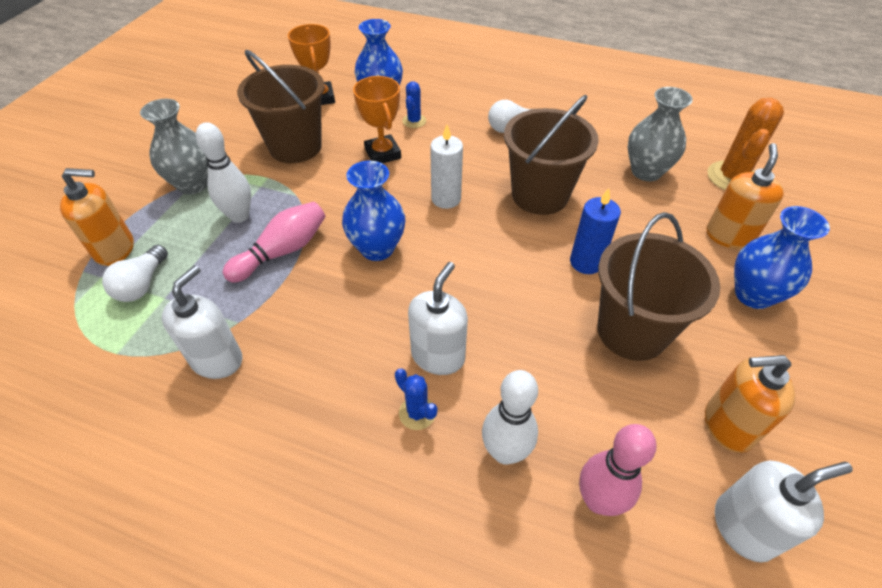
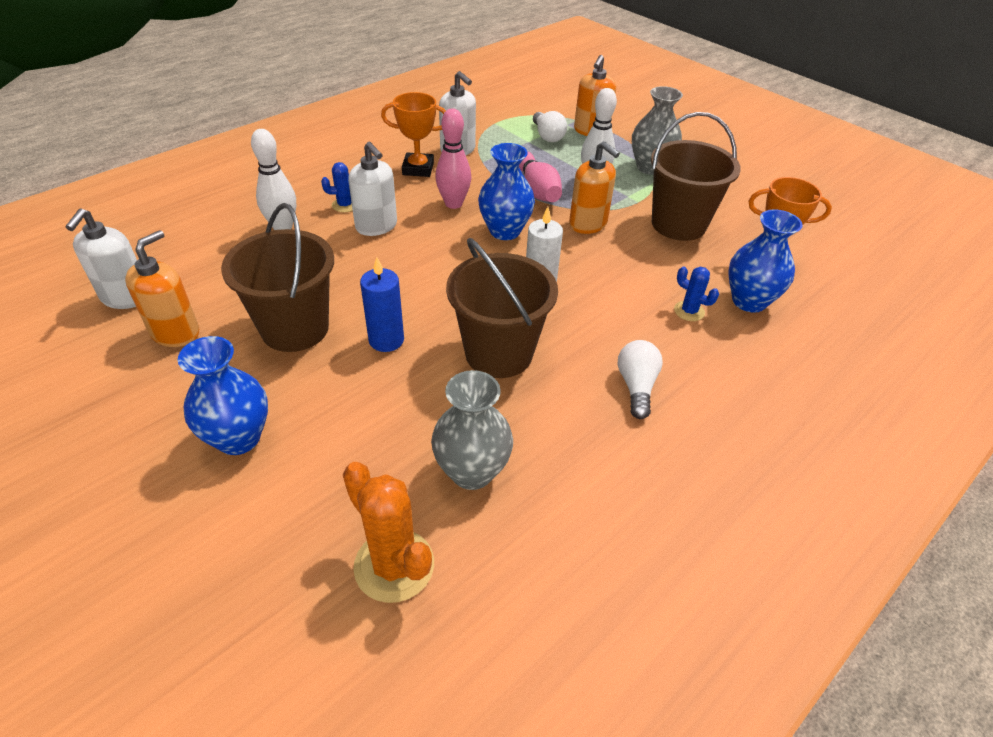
camera: 115 degrees right, 5 degrees down
white light bulb [102,245,168,302] -> white light bulb turned 150 degrees counterclockwise [533,111,567,142]
orange trophy [353,76,401,164] -> orange trophy moved to [381,92,446,177]
pink bowling pin [579,424,657,516] -> pink bowling pin moved to [435,108,471,209]
orange soap dispenser [706,143,784,249] -> orange soap dispenser moved to [569,141,620,234]

